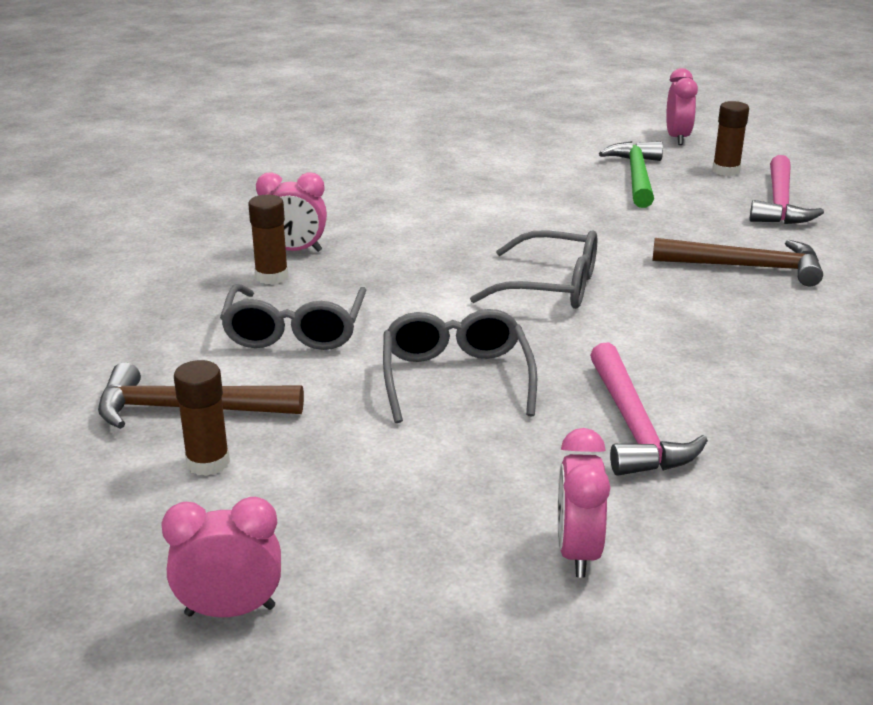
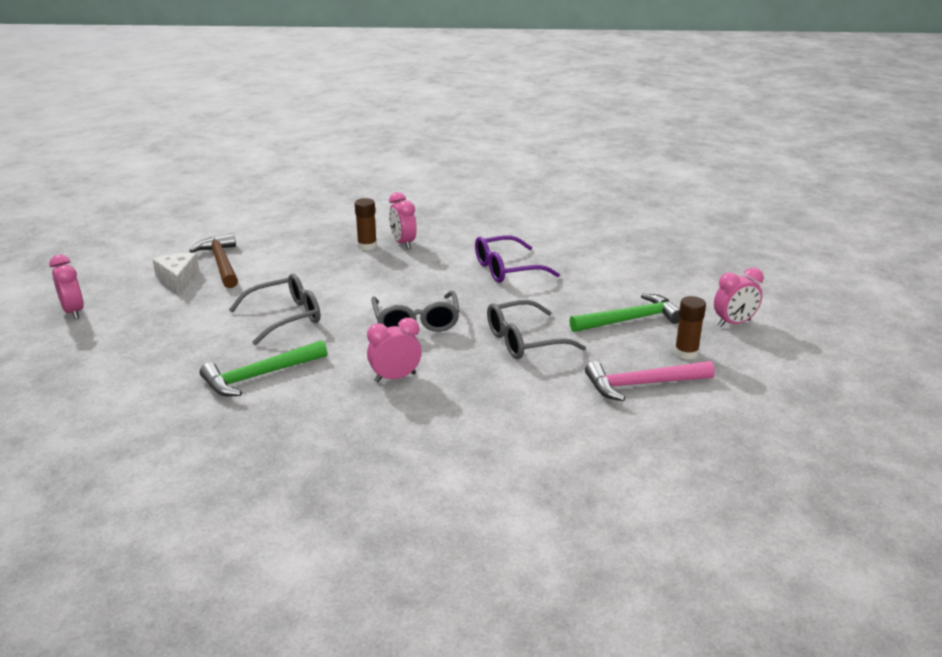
camera: 65 degrees right, 0 degrees up
brown glue stick [174,360,230,476] -> white cheese [152,253,199,294]
grey glasses [220,284,366,350] -> grey glasses moved to [487,300,586,359]
pink clock [558,428,611,578] -> pink clock moved to [367,318,422,382]
pink hammer [590,343,708,476] -> green hammer [200,340,327,396]
brown hammer [652,238,823,286] -> none
none -> purple glasses [475,235,560,283]

